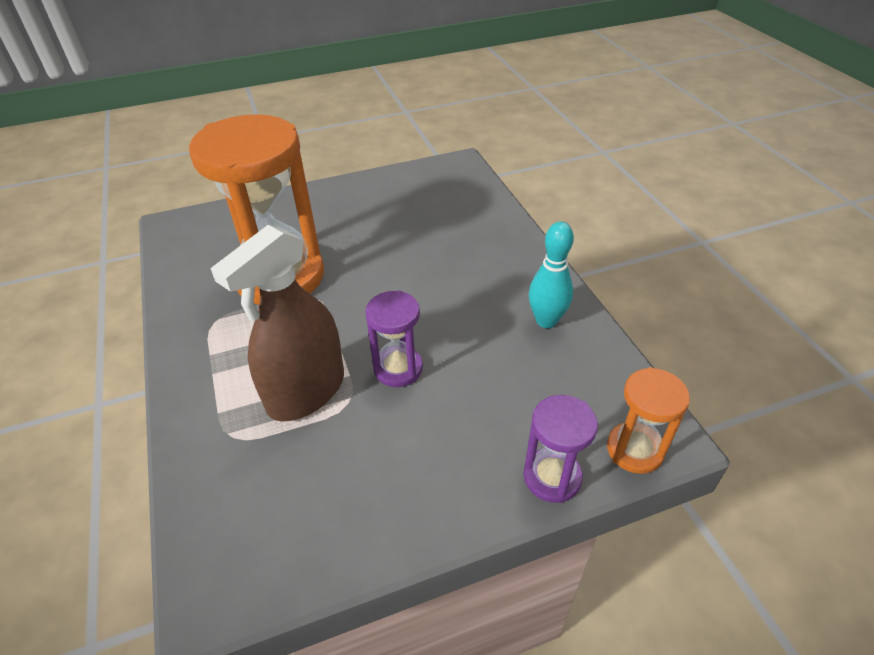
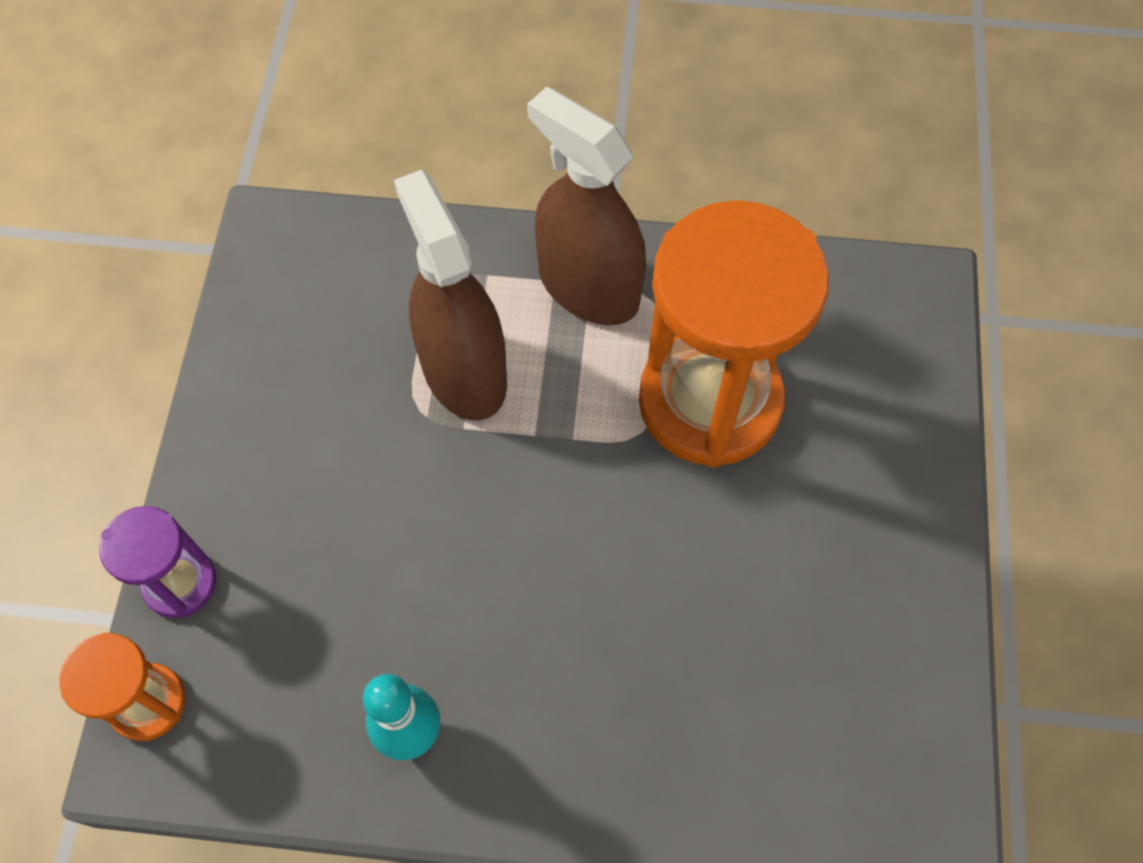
camera: 115 degrees right, 20 degrees up
purple hourglass [365,290,423,387] -> none
none -> brown spray bottle [527,87,646,325]

